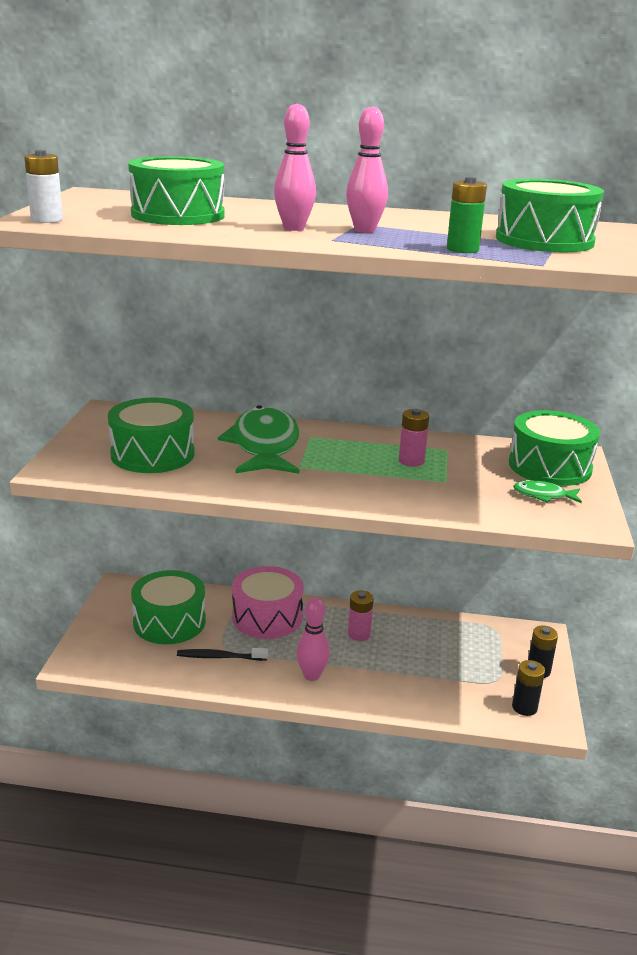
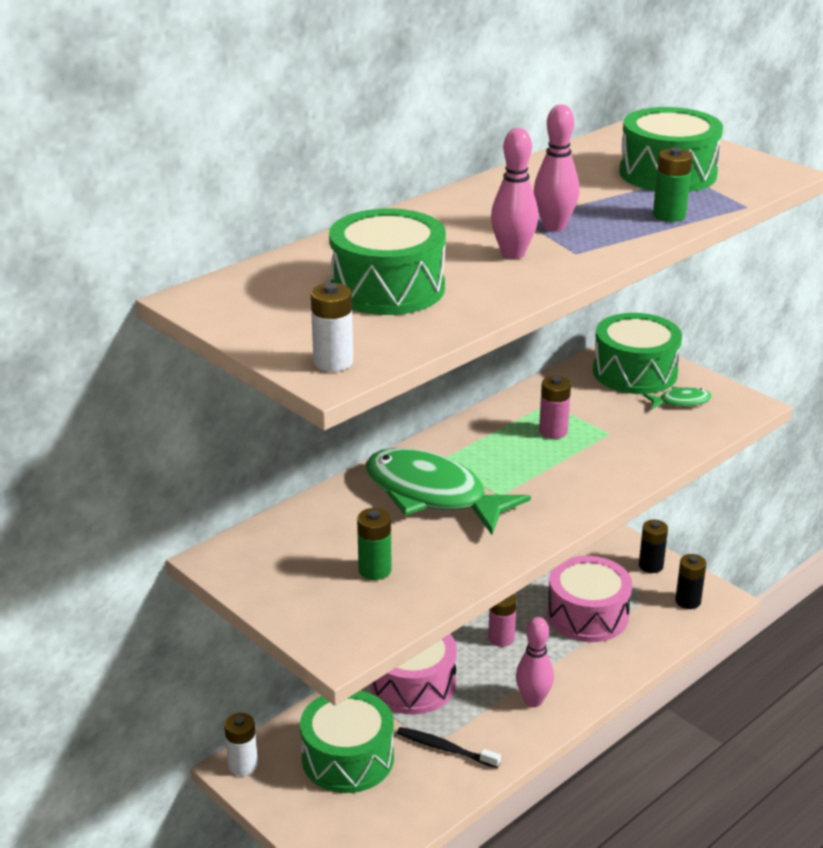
camera: 50 degrees left, 5 degrees up
green drum [108,398,195,473] -> green battery [357,508,392,580]
black toothbrush [177,648,268,661] -> black toothbrush turned 75 degrees clockwise [397,727,501,768]
green fish [513,480,582,503] -> green fish turned 150 degrees counterclockwise [643,386,712,409]
none -> white battery [224,713,258,776]
none -> pink drum [547,556,632,642]

